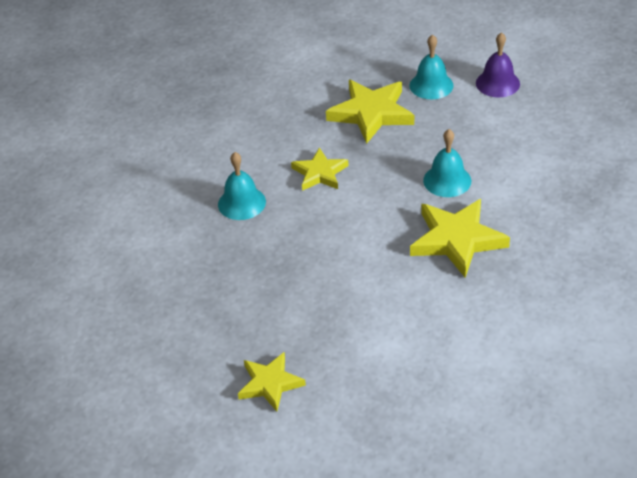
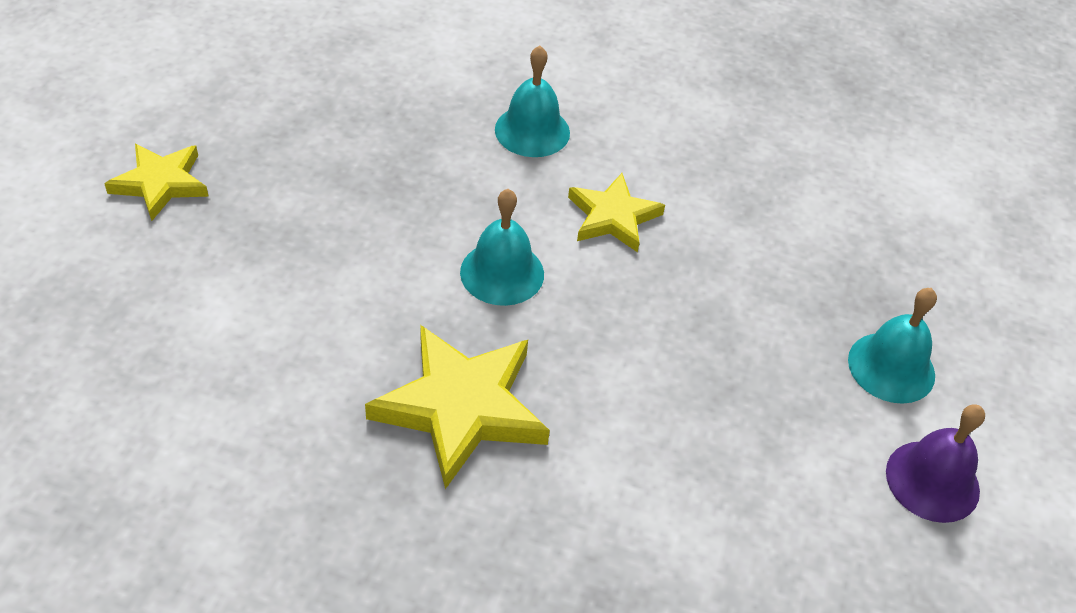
camera: 75 degrees right, 5 degrees up
yellow star [326,80,414,144] -> none
turquoise bell [423,129,472,197] -> turquoise bell moved to [460,189,544,306]

